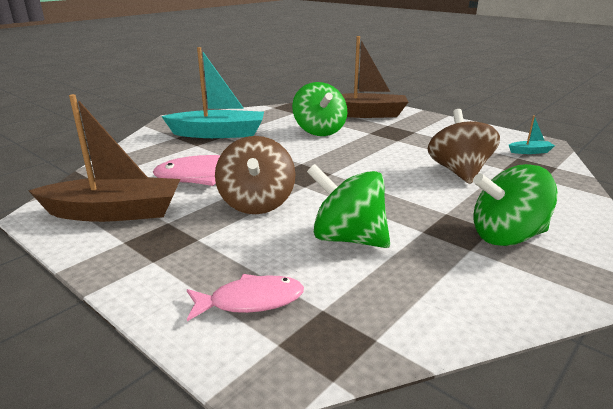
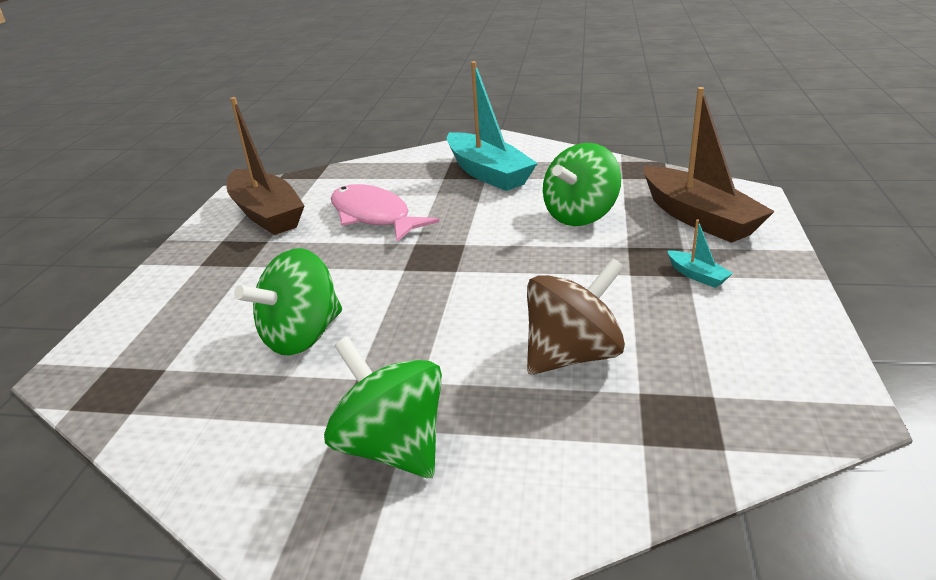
camera: 60 degrees right, 5 degrees up
pink fish [187,274,304,321] -> none
brown spinning top [215,136,296,214] -> none
green spinning top [307,164,390,248] -> green spinning top turned 135 degrees counterclockwise [234,248,342,356]
turquoise boat [509,115,555,154] -> turquoise boat moved to [667,220,733,288]

